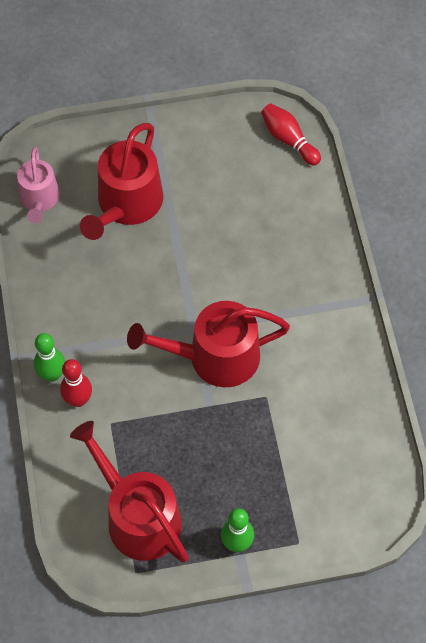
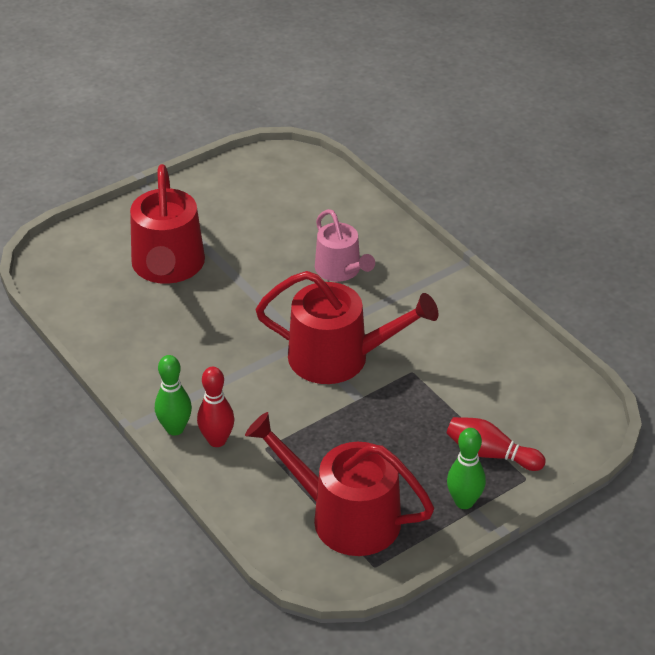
camera: 25 degrees left, 20 degrees down
pink watering can [17,147,60,223] -> pink watering can moved to [315,209,375,282]
red watering can [127,301,290,387] -> red watering can turned 135 degrees counterclockwise [255,271,439,384]
red bowling pin [261,104,321,166] -> red bowling pin moved to [446,417,546,471]

